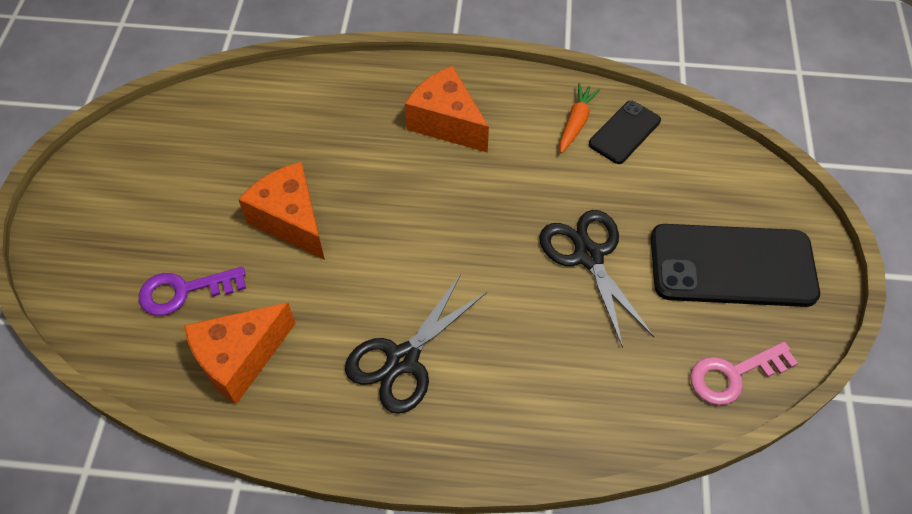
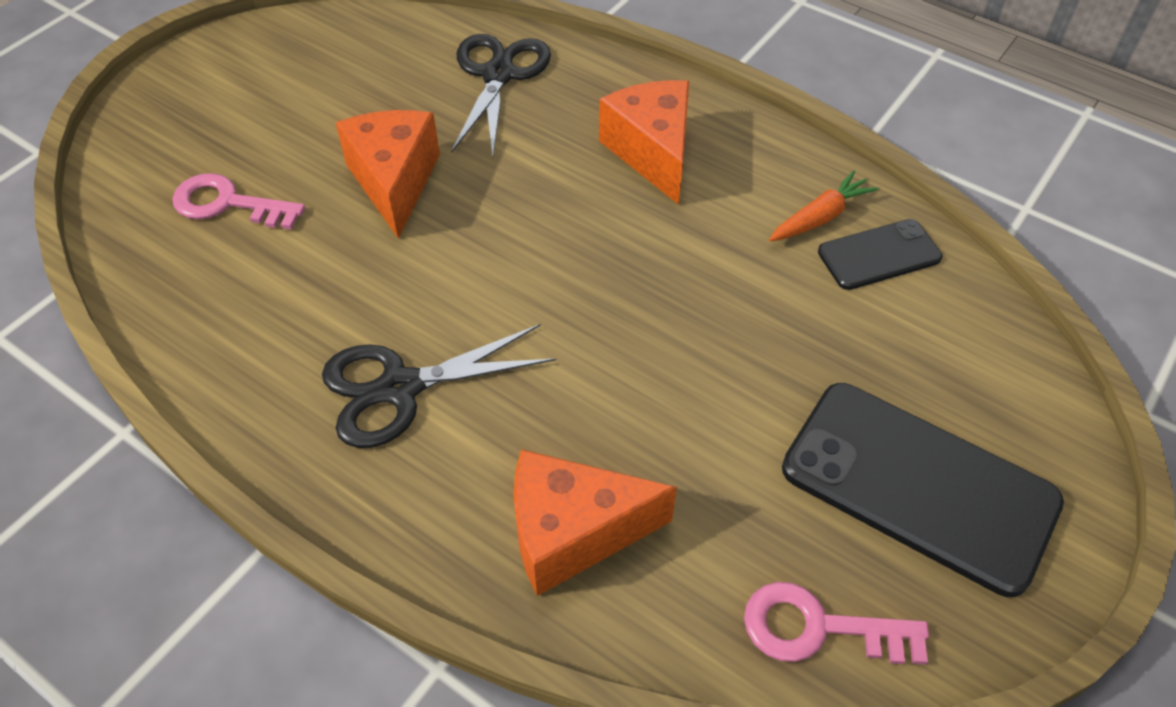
camera: 30 degrees right, 5 degrees down
purple key [139,267,246,316] -> pink key [172,173,305,230]
orange cheese [184,302,296,404] -> orange cheese moved to [514,449,677,596]
black scissors [539,210,654,348] -> black scissors moved to [451,34,551,156]

